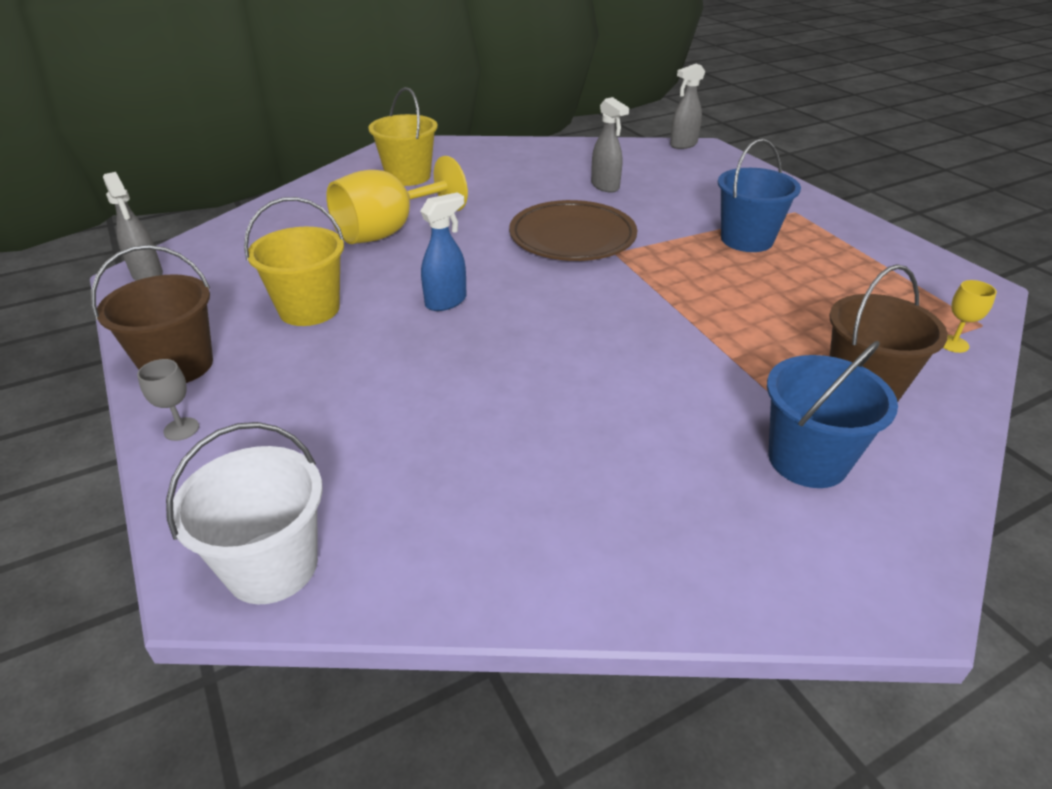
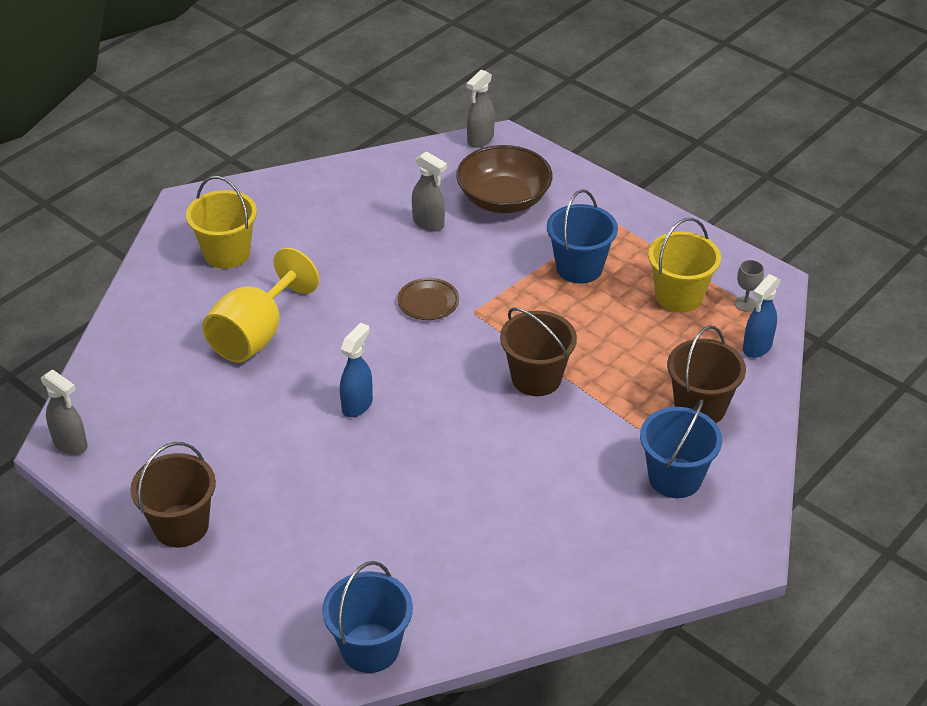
camera: 20 degrees left, 5 degrees up
grey goblet [137,359,199,441] -> grey goblet moved to [735,260,764,312]
white bucket [166,422,323,604] -> blue bucket [322,561,413,673]
yellow bucket [244,197,344,326] -> yellow bucket moved to [648,218,721,313]
brown plate [509,200,637,261] -> brown plate [398,278,459,320], size x0.52
yellow goblet [943,280,997,353] -> blue spray bottle [743,274,781,358]
none -> brown bowl [456,145,553,213]
none -> brown bucket [500,308,577,396]

